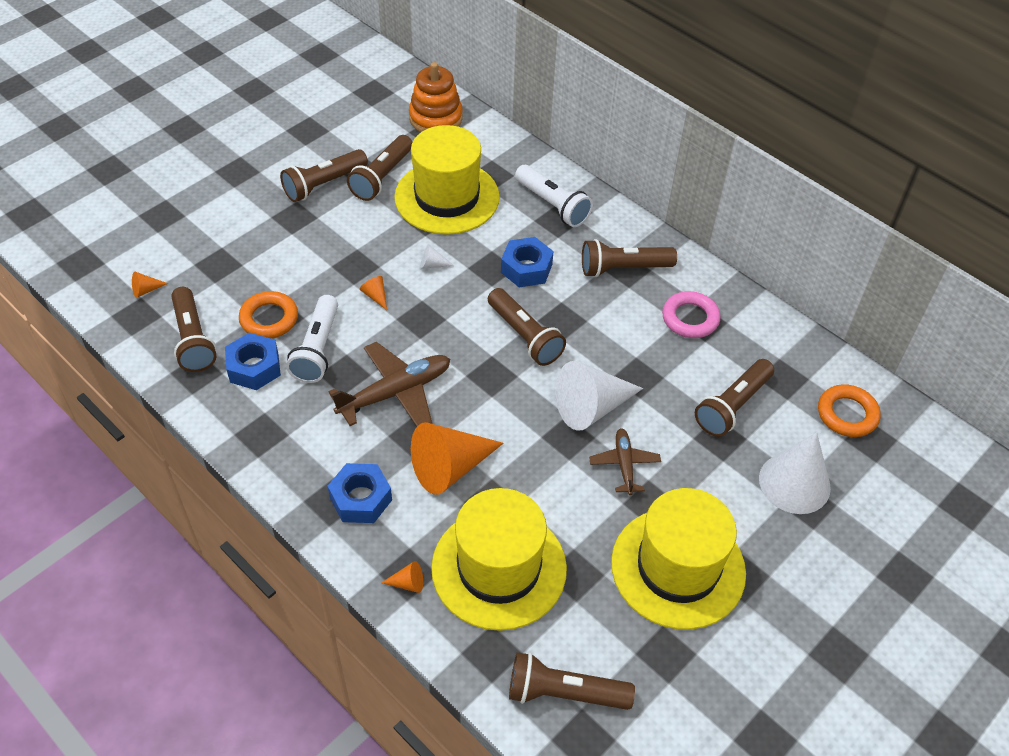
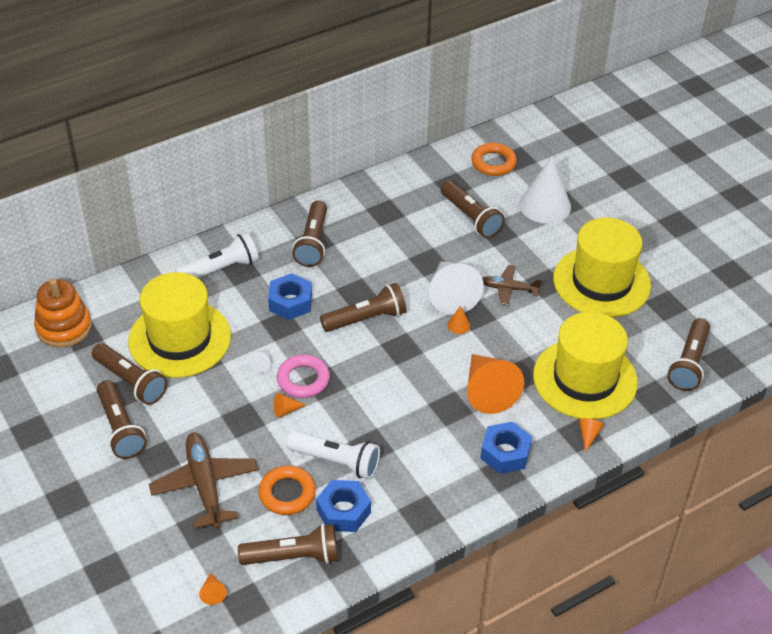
camera: 75 degrees left, 5 degrees down
brown plane [329,342,450,426] -> brown plane moved to [149,433,258,529]
pink ring [662,291,720,338] -> pink ring moved to [277,355,330,398]
none -> orange cone [447,306,470,334]

